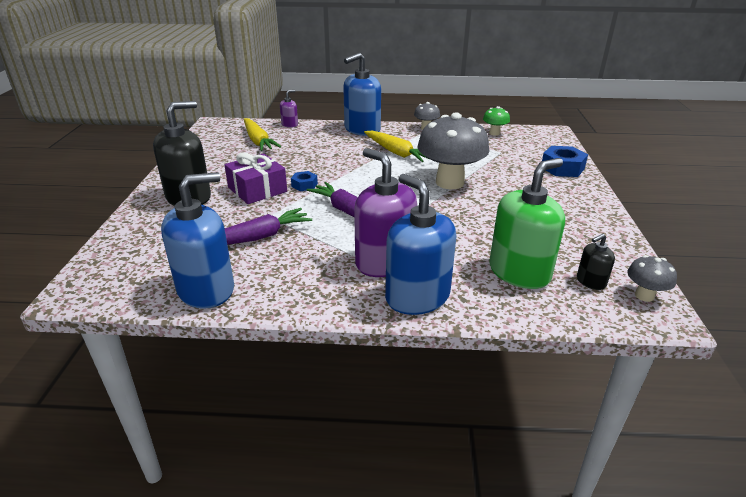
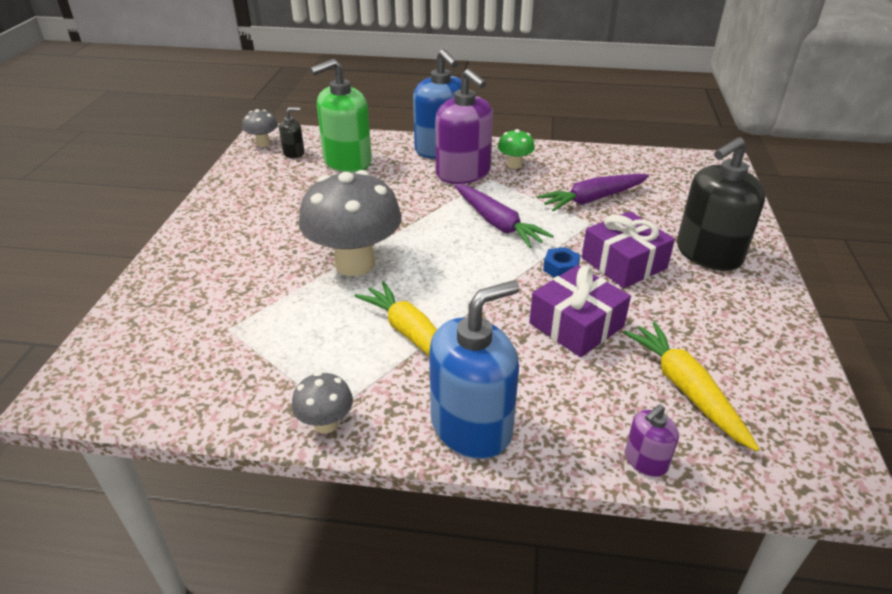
camera: 175 degrees left, 5 degrees up
blue soap dispenser [161,172,234,309] -> none
green mushroom [483,106,510,136] -> green mushroom moved to [498,129,535,169]
blue nut [542,146,588,177] -> none
none -> purple gift [529,265,631,357]

